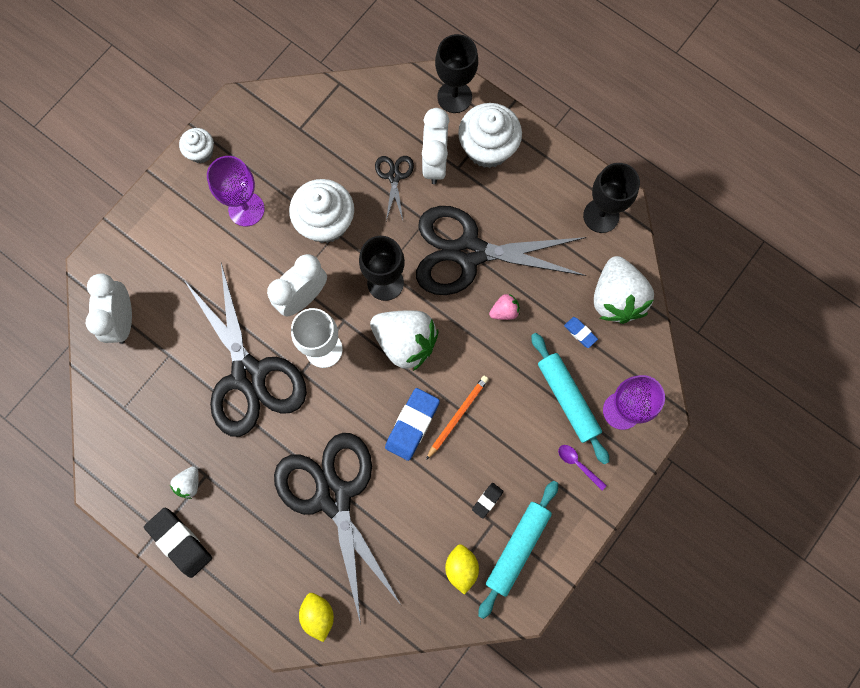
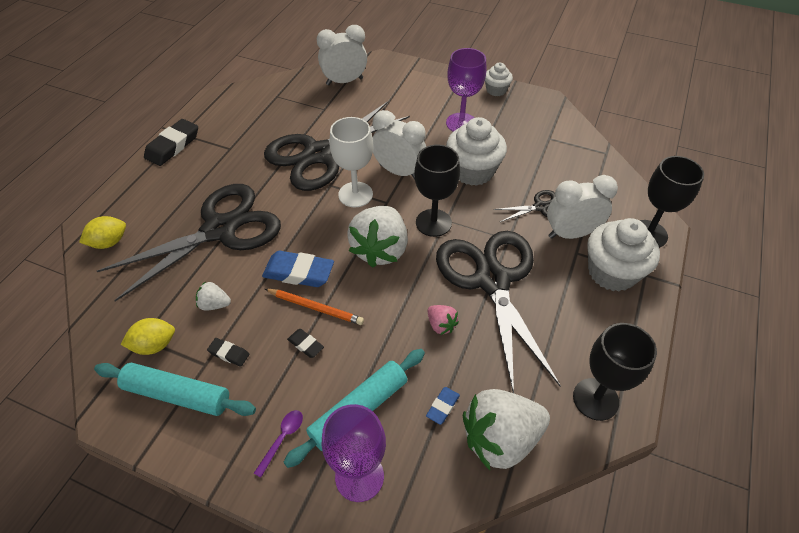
camera: 75 degrees right, 25 degrees down
white strawberry [170,466,199,499] -> white strawberry moved to [196,281,231,311]
none -> black eraser [287,329,324,358]

